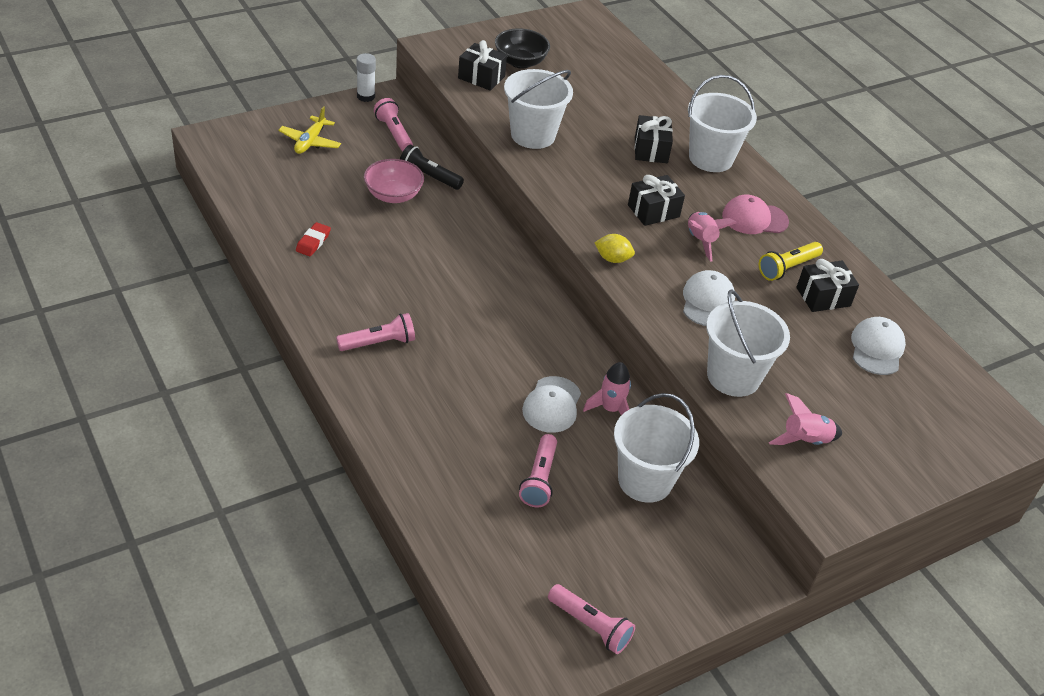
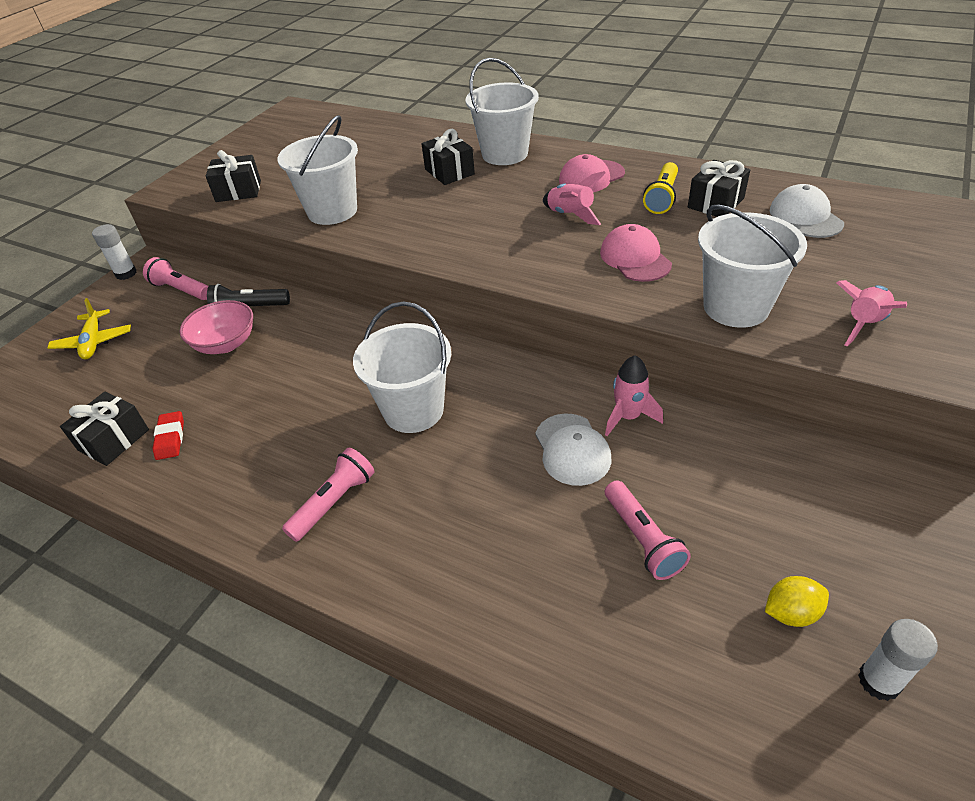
camera: 25 degrees left, 0 degrees up
black bowl [495,28,550,69] -> none
pink flashlight [548,584,635,654] -> white glue stick [858,619,938,701]
yellow lemon [594,234,635,263] -> yellow lemon moved to [765,576,829,627]
white bucket [614,393,699,503] -> white bucket moved to [353,302,451,433]
black gift [628,175,685,226] -> black gift moved to [60,392,149,466]
white cap [683,270,735,326] -> pink cap [600,224,672,282]

